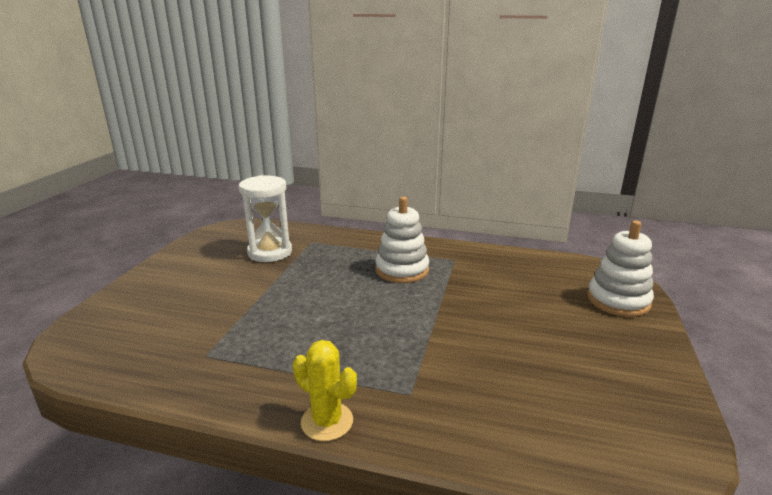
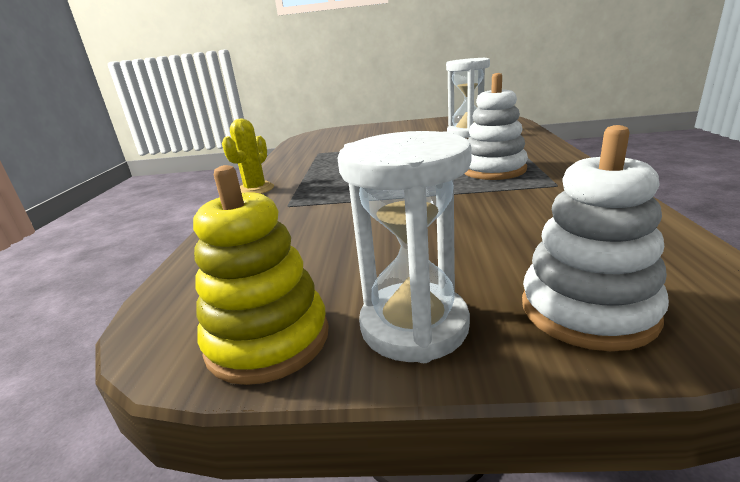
camera: 80 degrees right, 0 degrees up
none -> yellow stacking toy [193,165,329,385]
none -> white hourglass [337,131,472,363]

